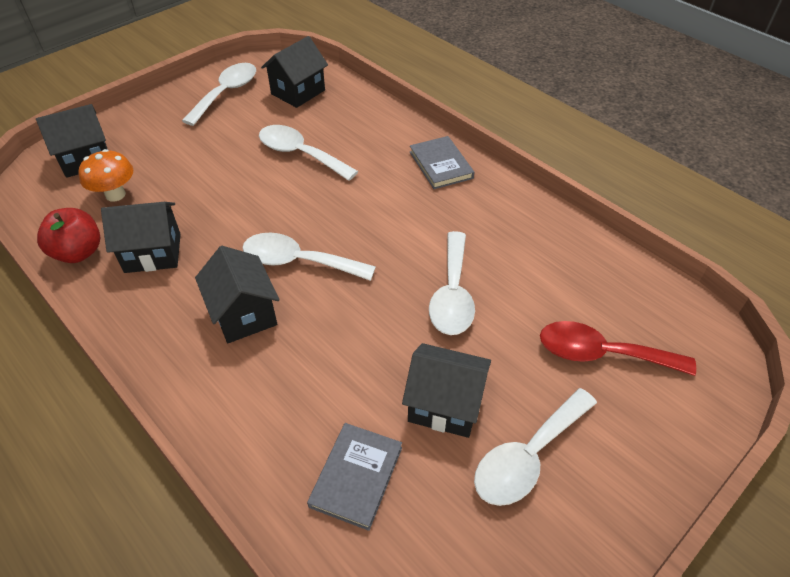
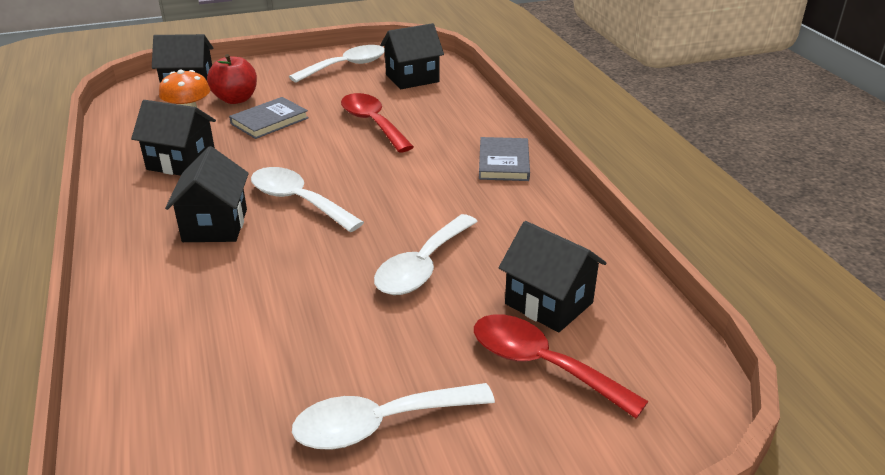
camera: 25 degrees right, 15 degrees down
red apple [37,208,100,263] -> red apple moved to [207,54,257,104]
white spoon [259,125,358,181] -> red spoon [341,93,414,153]
grey book [307,423,402,531] -> grey book moved to [229,97,309,139]
black house [402,343,491,438] -> black house moved to [499,221,607,333]

